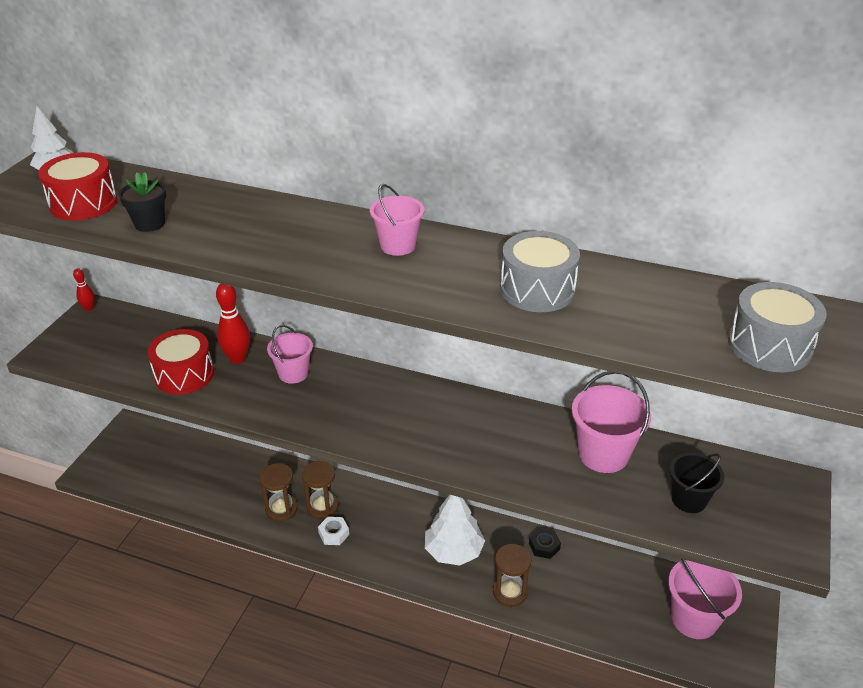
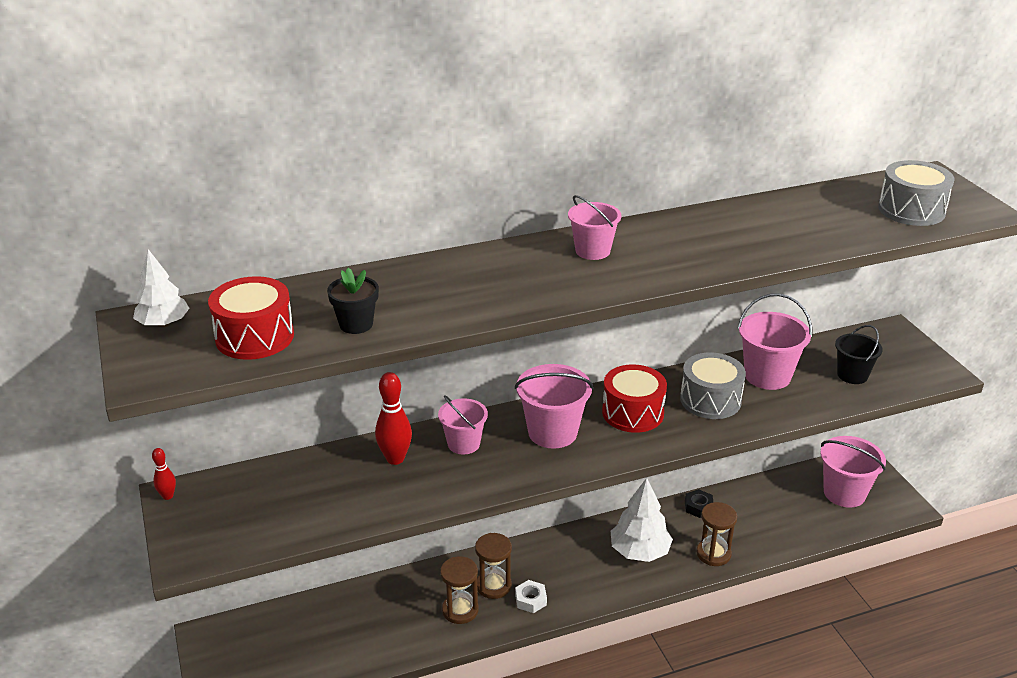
camera: 40 degrees left, 5 degrees down
red drum [147,329,214,395] -> red drum moved to [602,364,667,433]
grey drum [500,231,580,312] -> grey drum moved to [680,352,746,419]
none -> pink bucket [515,364,594,449]

